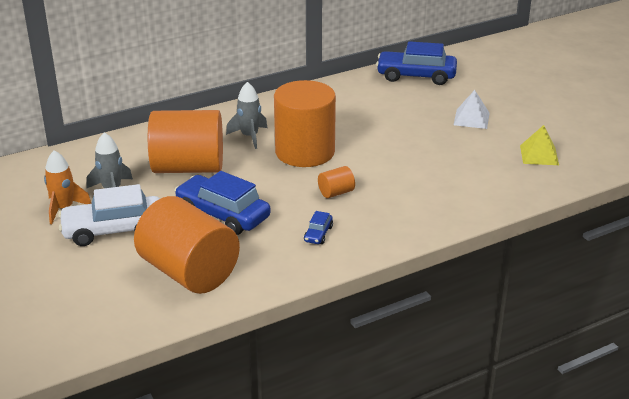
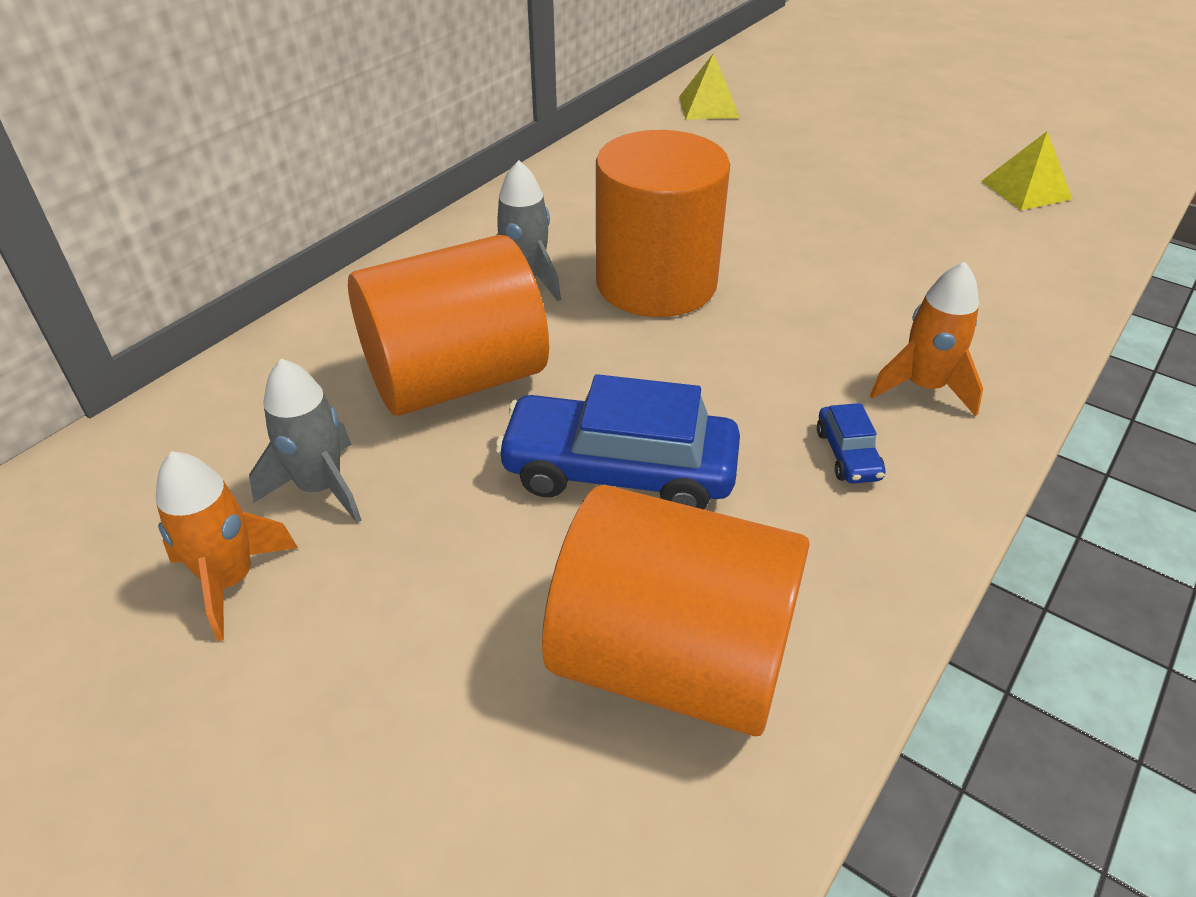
camera: 25 degrees left, 10 degrees up
white car [58,184,159,246] -> none
orange cylinder [318,166,355,198] -> none
blue car [376,41,457,85] -> yellow pyramid [679,53,740,120]
white pyramid [454,90,490,129] -> none
none -> orange rocket [870,262,983,417]

